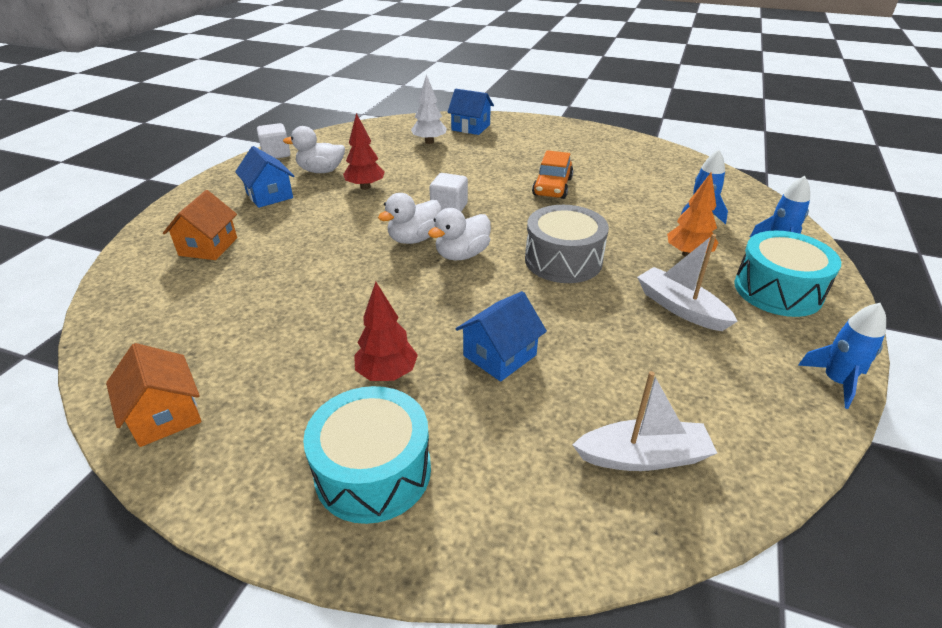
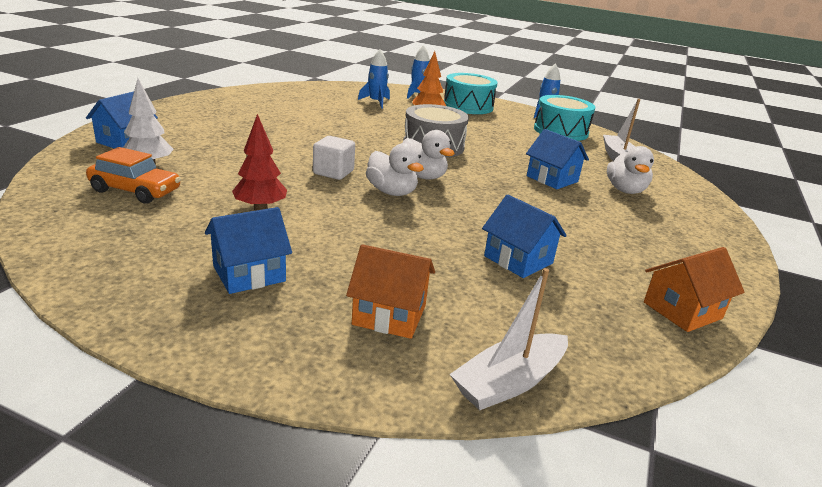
camera: 90 degrees left, 10 degrees down
white cube [257,123,290,158] -> none
white duck [283,126,345,173] -> white duck moved to [607,146,654,194]
turquoise drum [303,386,431,524] -> turquoise drum moved to [534,95,596,141]
red tree [354,282,418,381] -> none
orange car [532,150,574,199] -> orange car moved to [86,147,181,204]
white boat [637,234,738,331] -> white boat moved to [450,268,568,410]
none -> blue house [482,194,567,278]

